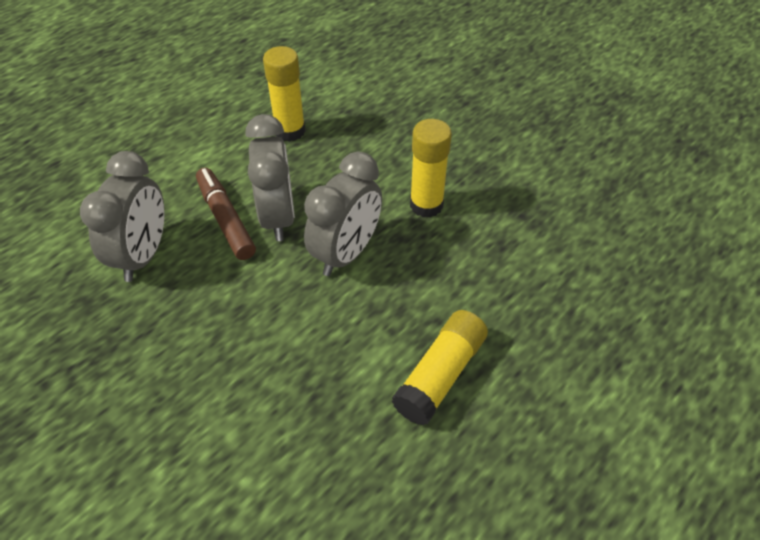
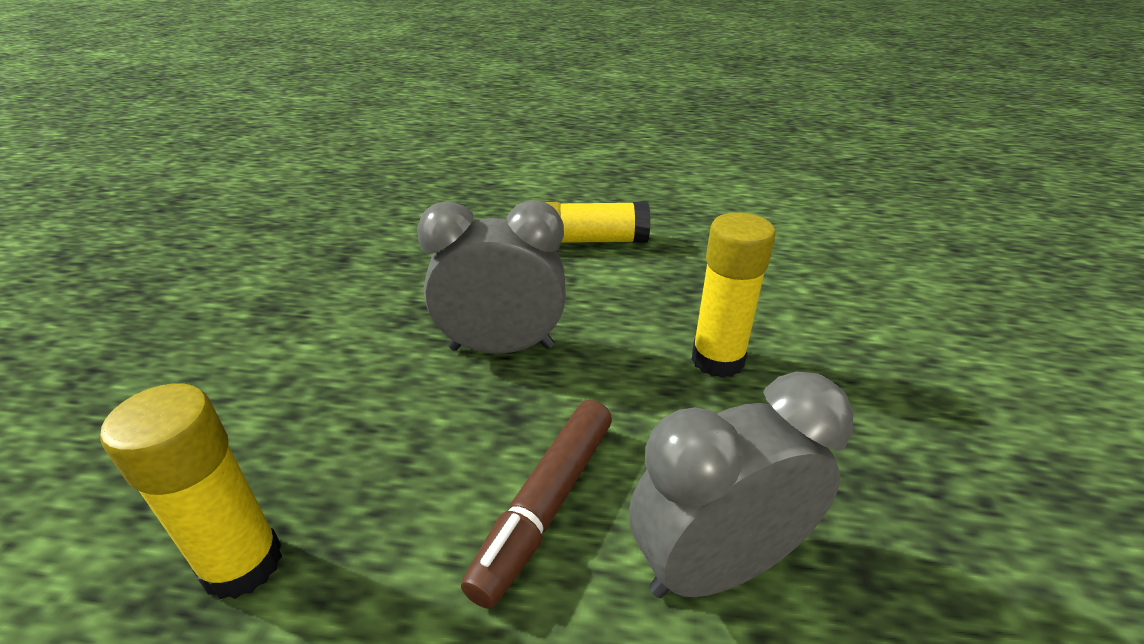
camera: 125 degrees left, 15 degrees down
grey clock [245,114,295,241] -> none
yellow glue stick [410,119,452,218] -> yellow glue stick moved to [692,212,776,378]

